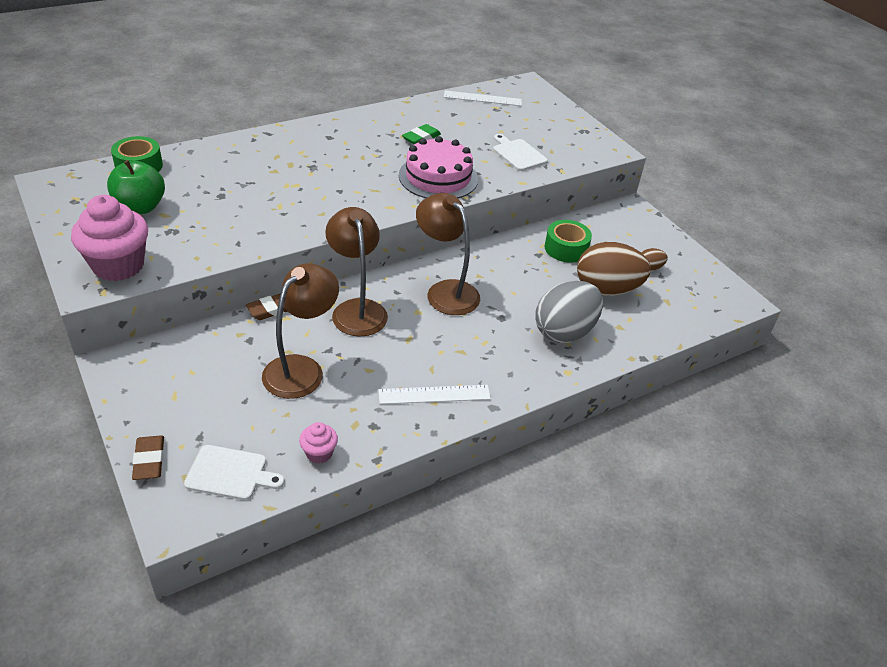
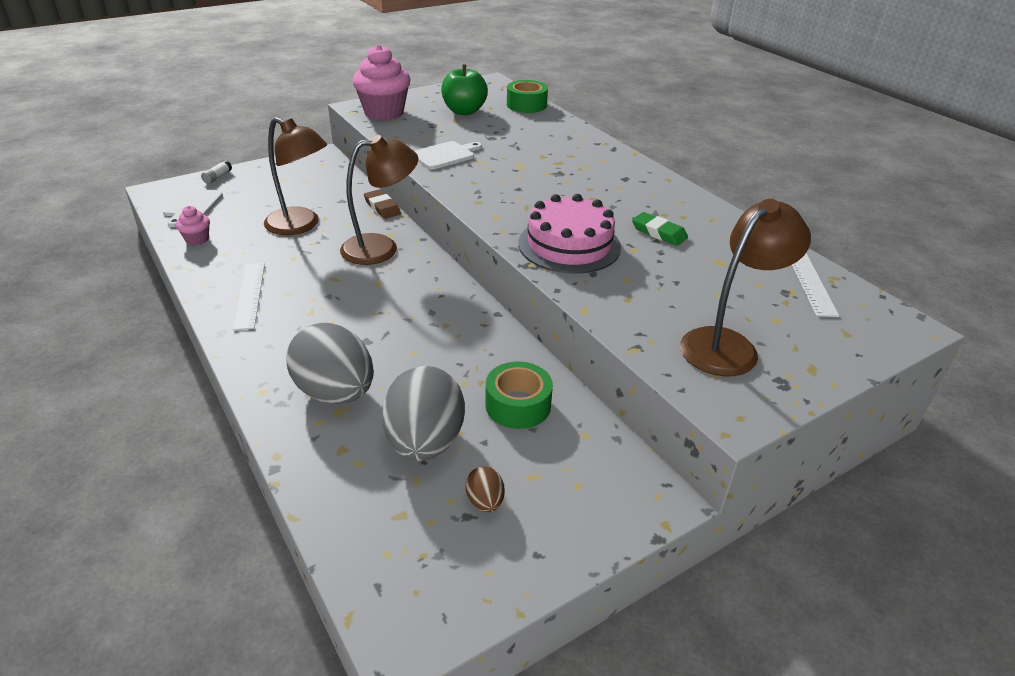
camera: 90 degrees right, 5 degrees down
brown eraser [132,435,164,480] -> white glue stick [201,160,232,184]
brown lamp [416,193,480,315] -> brown lamp moved to [680,199,811,377]
white cutting board [493,134,548,171] -> white cutting board moved to [415,141,482,170]
brown egg [577,242,651,296] -> grey egg [382,366,465,461]

